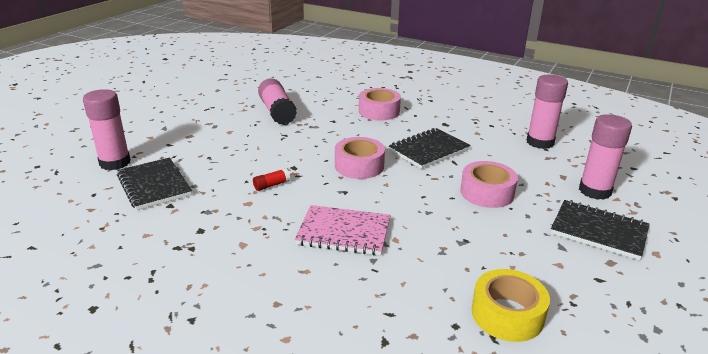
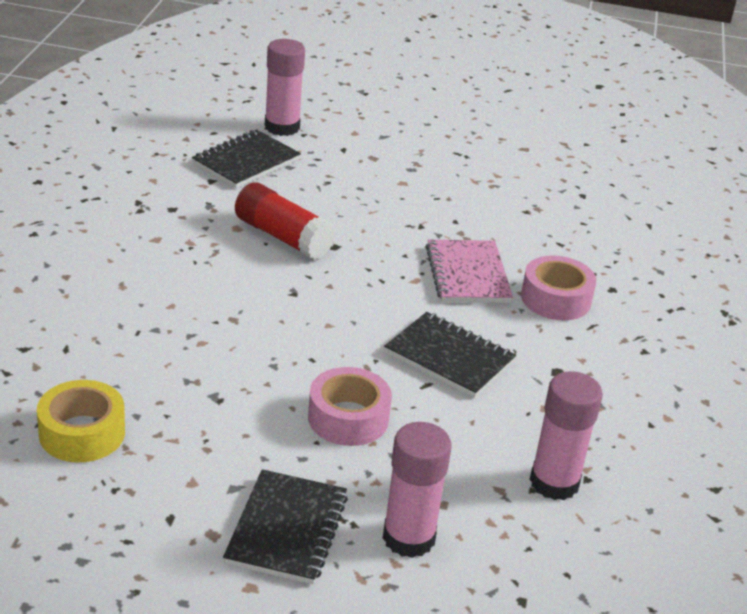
camera: 70 degrees right, 5 degrees up
red glue stick [253,168,290,191] -> red glue stick [235,182,336,260], size x2.25
pink glue stick [258,78,297,125] -> none
pink notebook [295,205,391,255] -> pink notebook moved to [426,240,513,303]
pink tape [335,137,385,179] -> none

